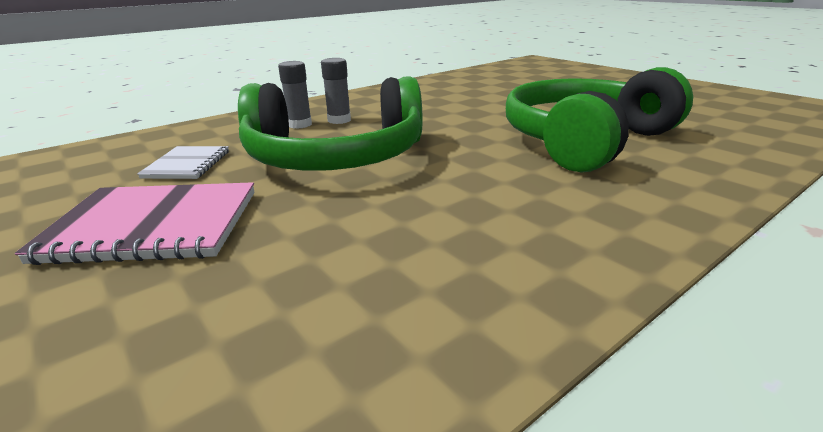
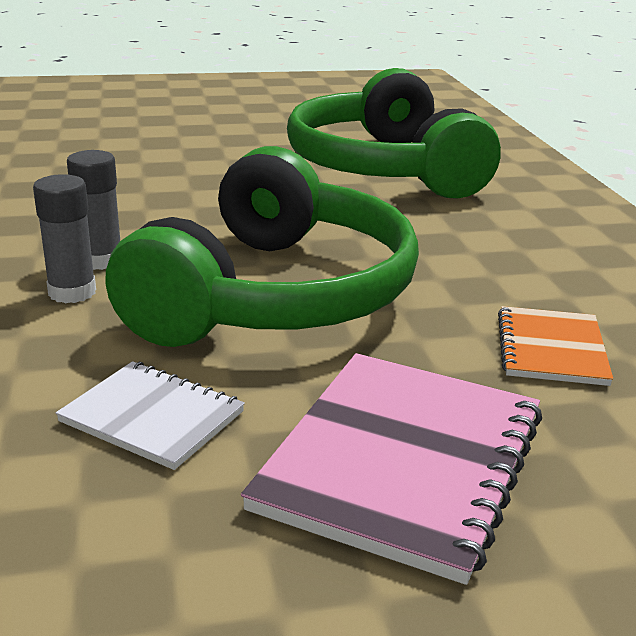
camera: 65 degrees left, 0 degrees up
none -> orange notebook [498,306,613,386]

